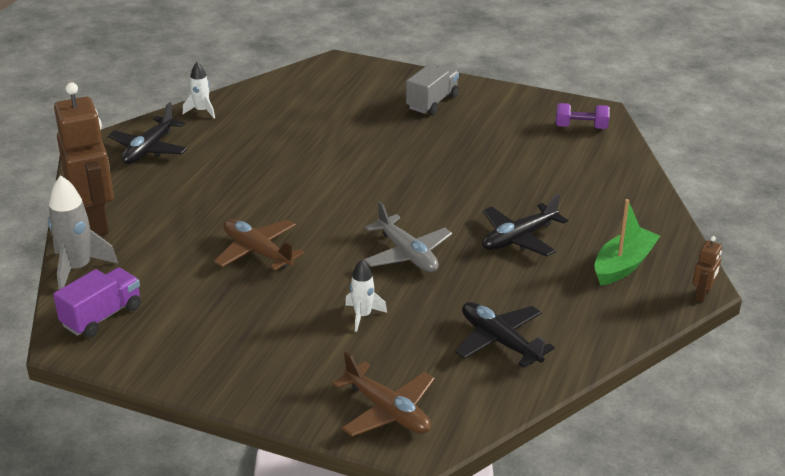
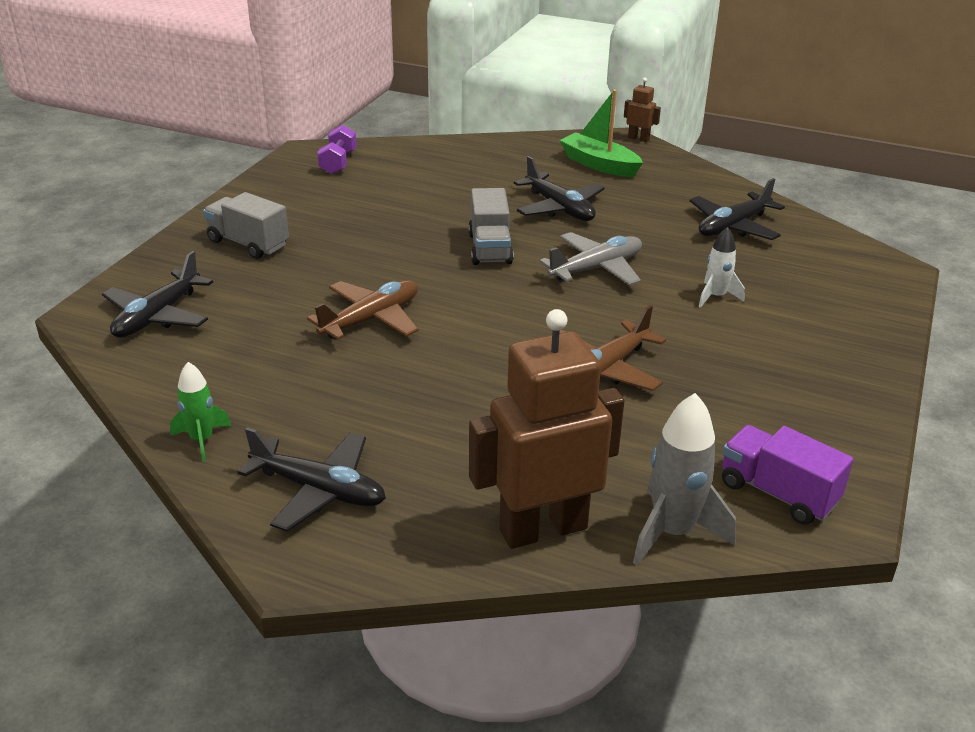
camera: 90 degrees left, 0 degrees up
white rocket [183,62,215,118] -> green rocket [170,362,231,462]
brown plane [332,351,435,437] -> brown plane moved to [307,280,419,340]
none -> black plane [102,251,213,338]
none -> grey truck [468,188,514,265]

